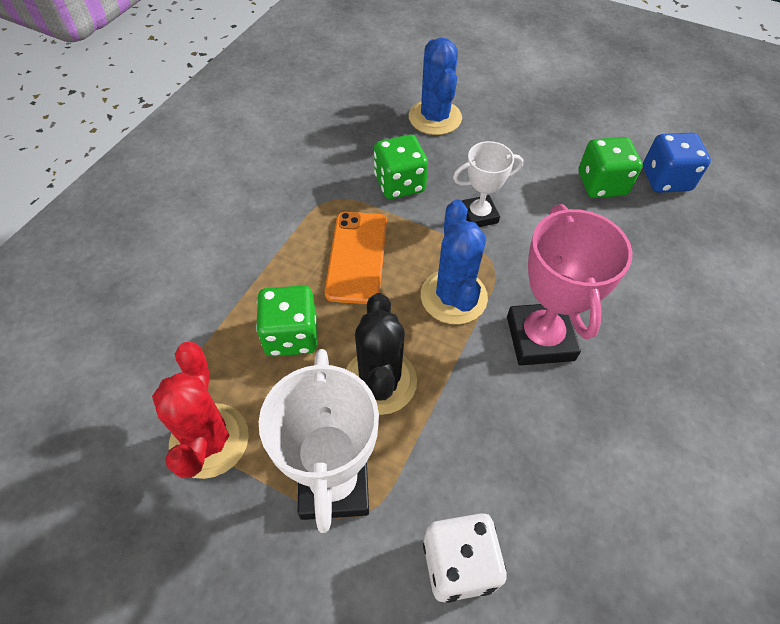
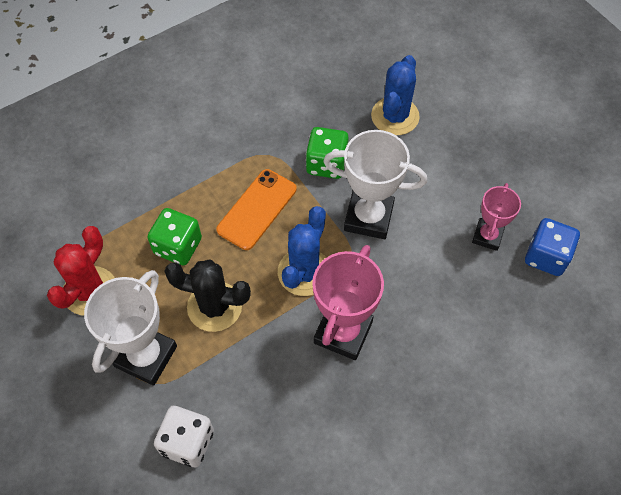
camera: 30 degrees right, 5 degrees up
black cactus [346,293,417,415] -> black cactus turned 75 degrees clockwise [164,259,251,332]
white trophy [453,141,523,227] -> white trophy [323,130,427,239], size x1.65
green dice [579,137,643,198] -> pink trophy [472,183,521,251]

